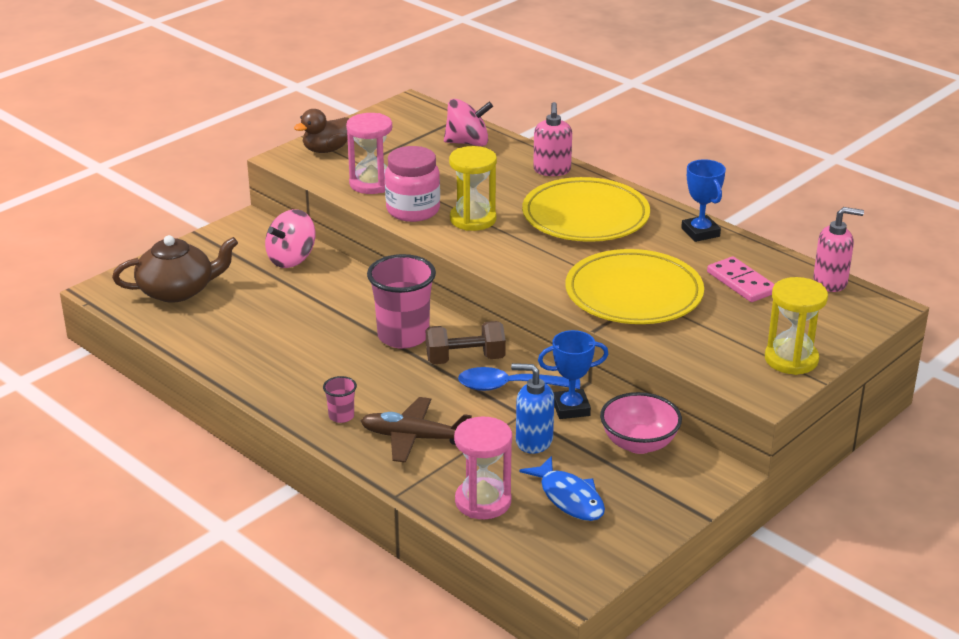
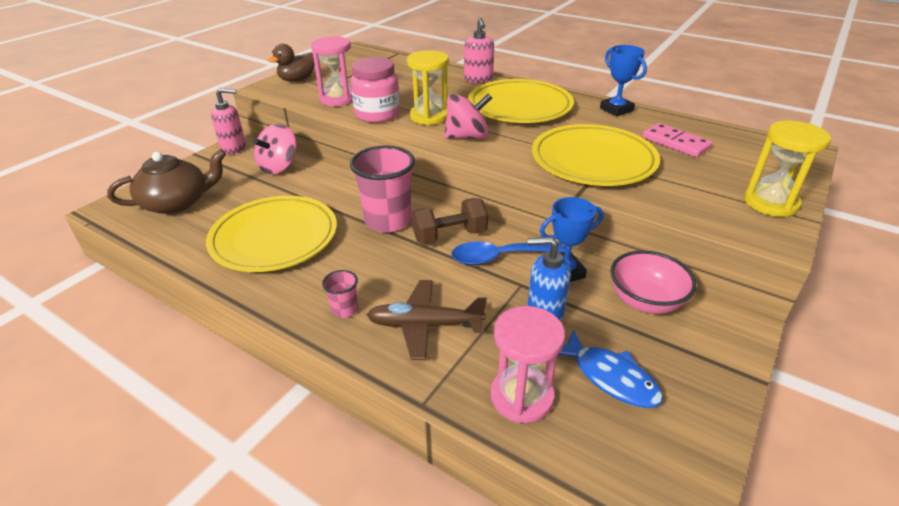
camera: 10 degrees left, 5 degrees up
pink spinning top [444,99,493,146] -> pink spinning top moved to [444,93,492,139]
pink soap dispenser [813,207,864,292] -> pink soap dispenser moved to [211,88,246,154]
none -> yellow plate [206,196,337,272]

